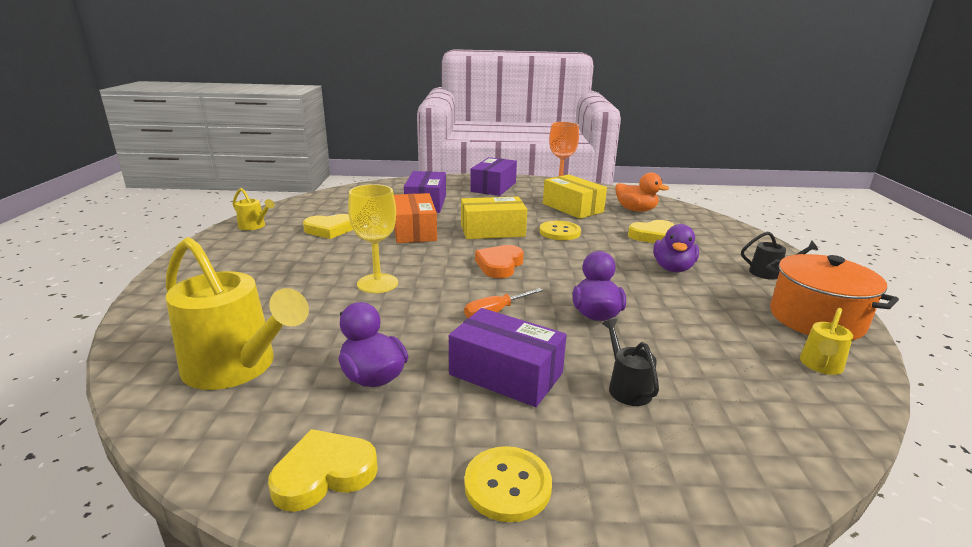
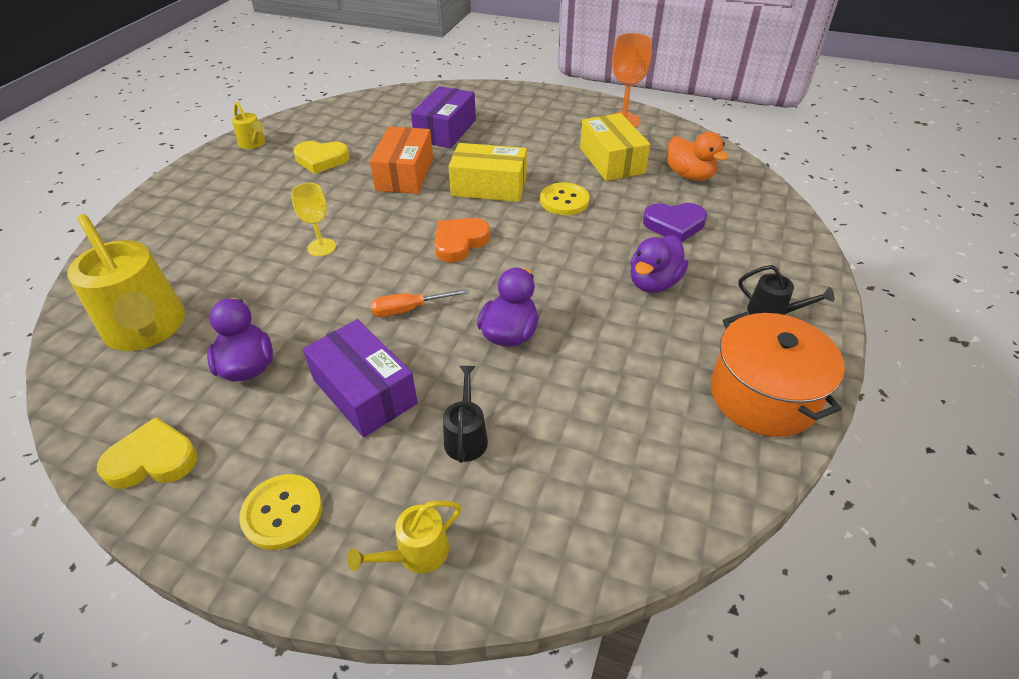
camera: 20 degrees right, 20 degrees up
yellow goblet [348,184,398,293] -> yellow goblet [291,183,336,256], size x0.66
purple box [470,157,517,196] -> none
yellow heart [628,220,675,243] -> purple heart [643,203,707,242]
yellow watering can [800,308,853,375] -> yellow watering can moved to [347,501,462,573]

